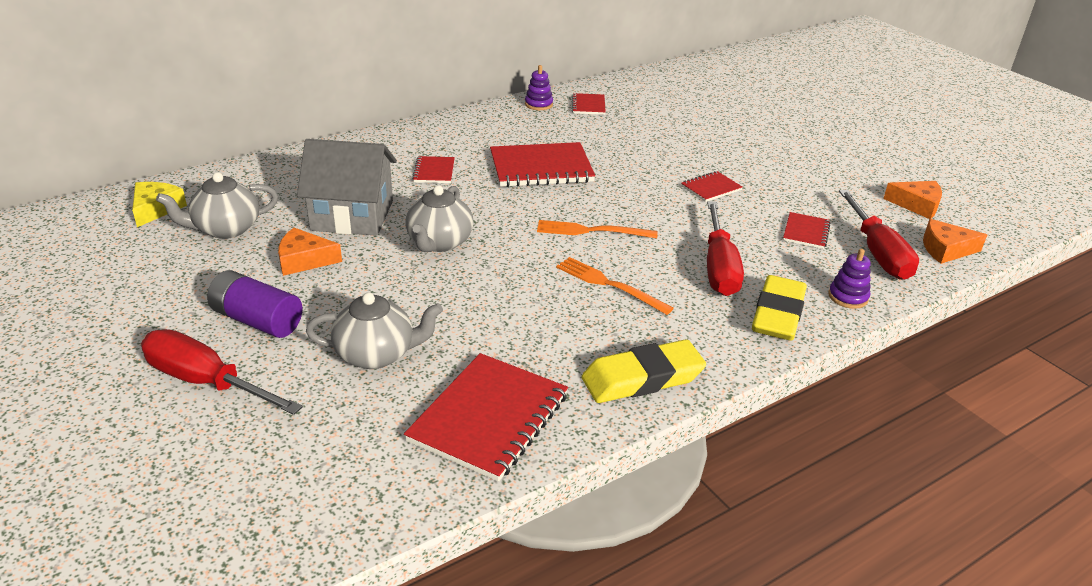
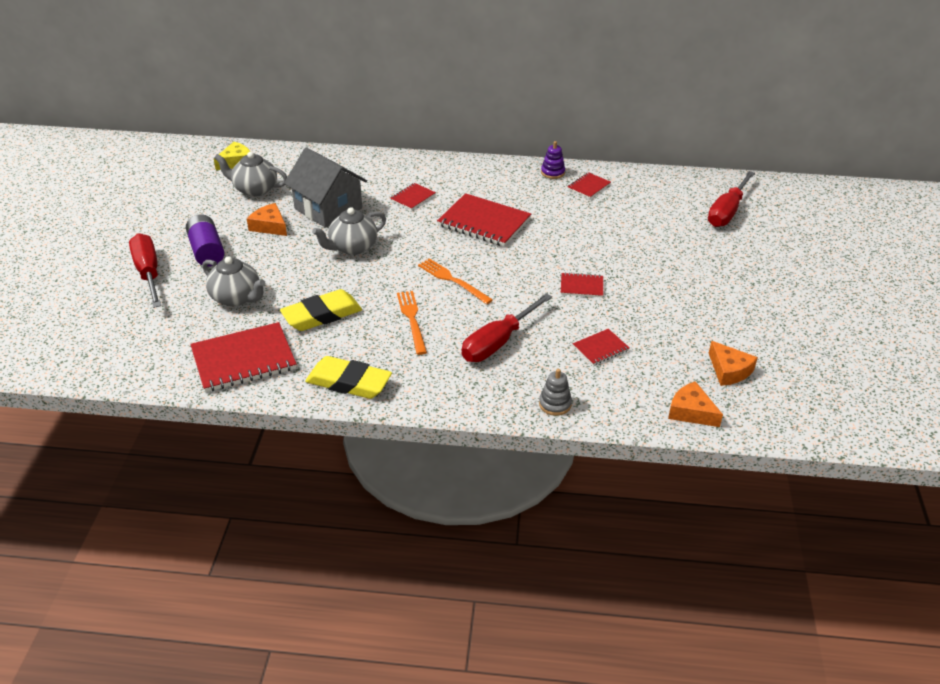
camera: 40 degrees right, 5 degrees up
yellow eraser [752,275,807,340] -> yellow eraser moved to [280,289,362,331]
purple stacking toy [828,249,871,309] -> grey stacking toy [539,369,572,416]
red screwdriver [839,190,919,280] -> red screwdriver moved to [708,171,755,227]

